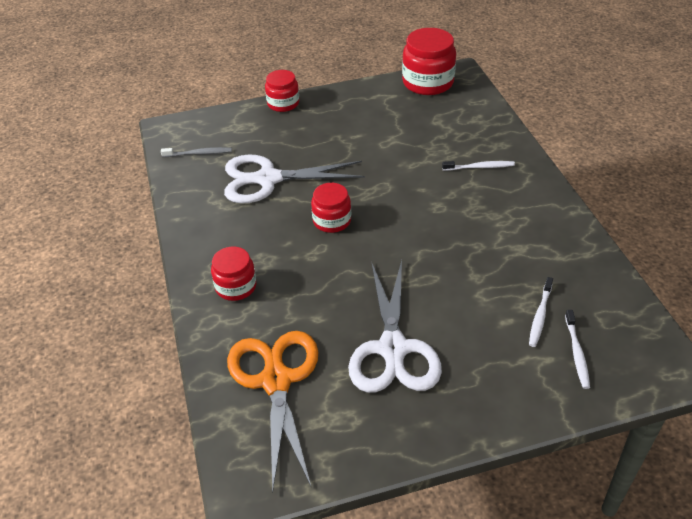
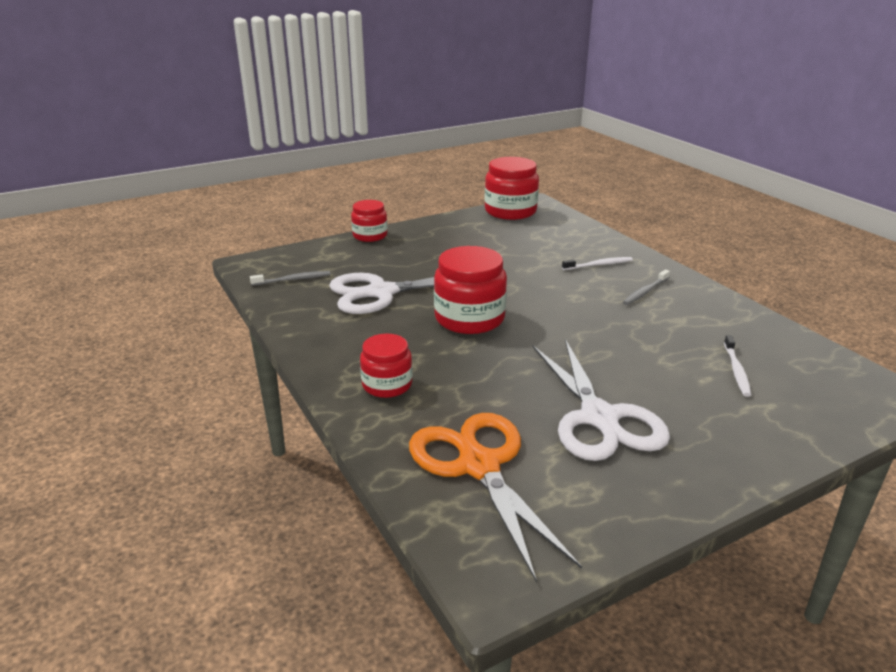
camera: 15 degrees left, 15 degrees down
red jar [311,183,351,233] -> red jar [434,246,507,334], size x1.62
white toothbrush [565,310,590,389] -> none
none -> grey toothbrush [623,270,670,305]

